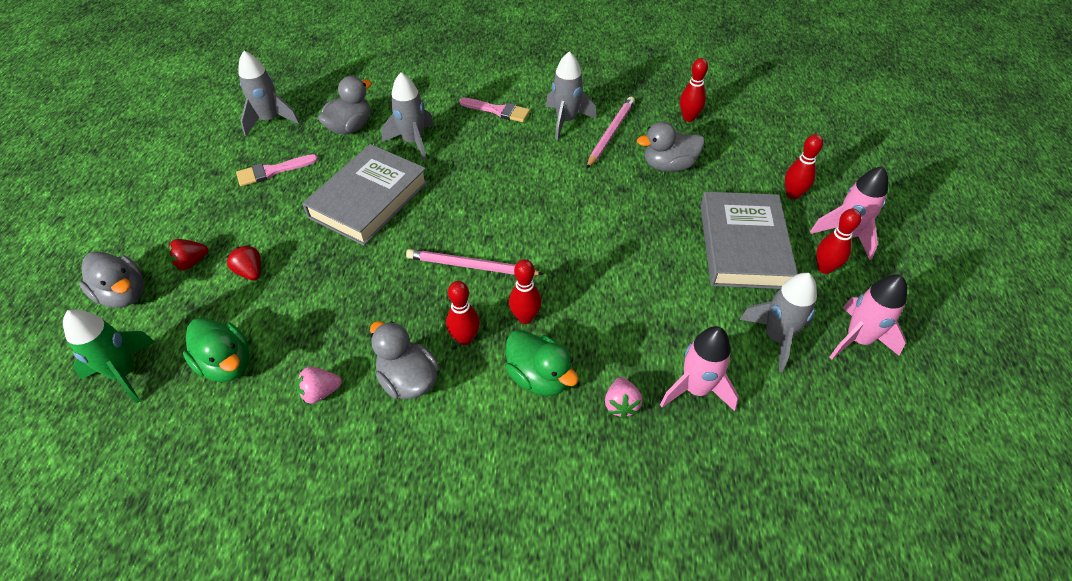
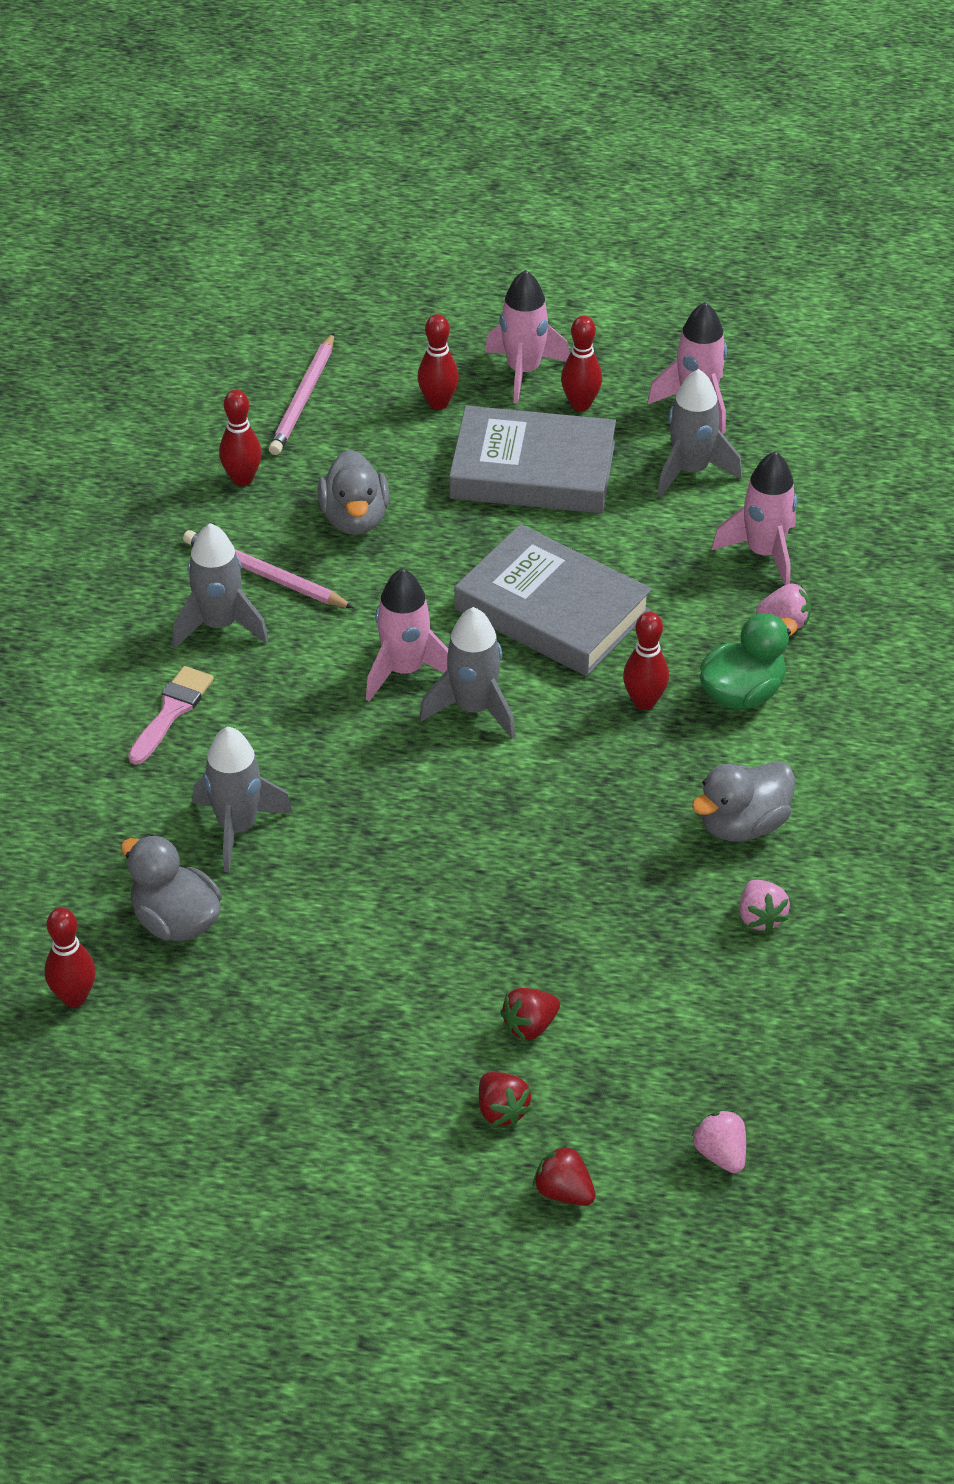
camera: 85 degrees left, 5 degrees down
green rocket [63,309,155,403] -> pink strawberry [691,1110,746,1173]
grey duck [79,251,144,308] -> red strawberry [533,1145,596,1206]
green duck [183,318,250,382] -> none
pink brush [236,154,318,186] -> none
grey rocket [238,51,300,136] -> grey rocket moved to [419,607,515,739]
grey book [302,144,428,246] -> grey book moved to [454,524,652,676]
pink pencil [406,249,544,275] -> pink pencil moved to [268,333,334,455]
red bowling pin [446,281,480,345] -> red bowling pin moved to [45,908,96,1007]
none -> pink rocket [366,568,448,702]

